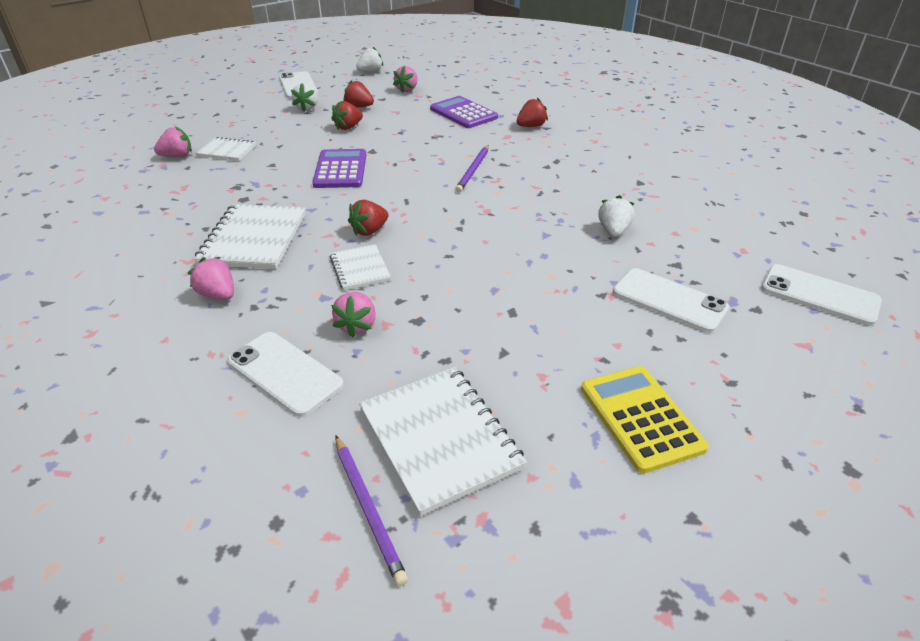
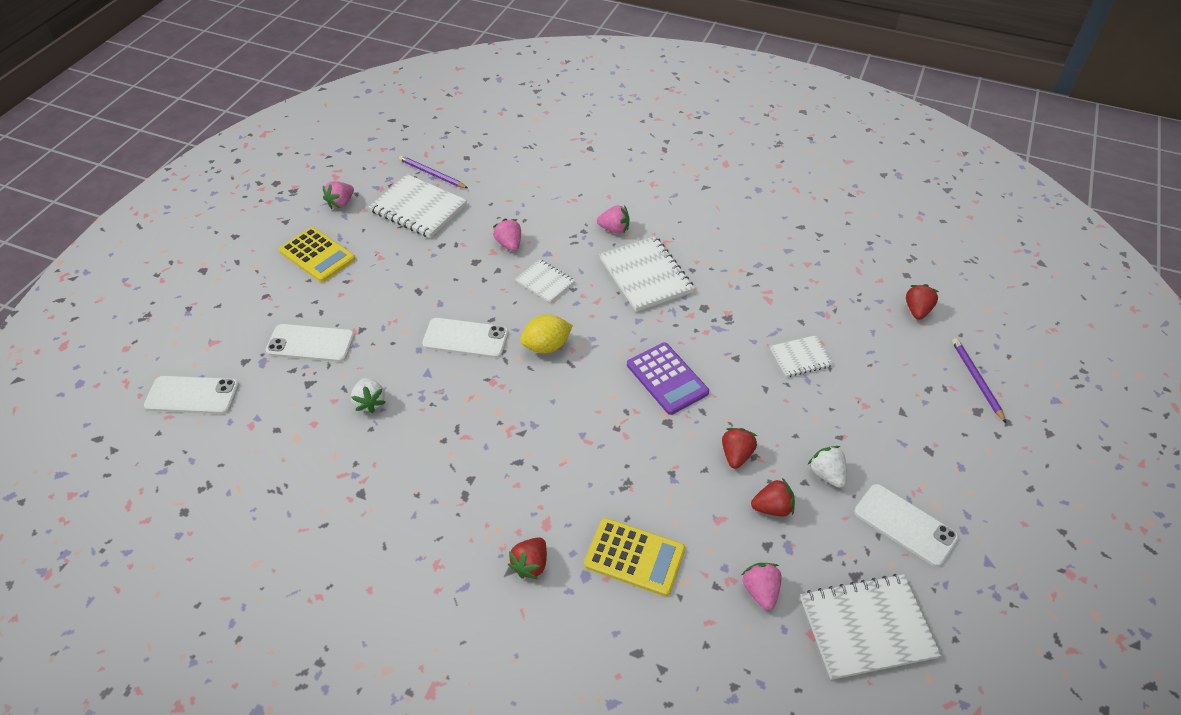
camera: 150 degrees right, 10 degrees up
pink strawberry [154,126,192,157] -> pink strawberry moved to [323,181,354,209]
white phone [227,332,344,417] -> white phone moved to [422,318,509,358]
red strawberry [348,200,389,236] -> red strawberry moved to [906,284,939,320]
white strawberry [356,47,383,72] -> white notebook [800,574,941,680]
purple calculator [430,96,498,128] -> yellow calculator [584,518,685,596]
purple pencil [455,145,489,192] -> purple pencil moved to [952,338,1006,423]
none -> yellow lemon [520,314,573,354]

